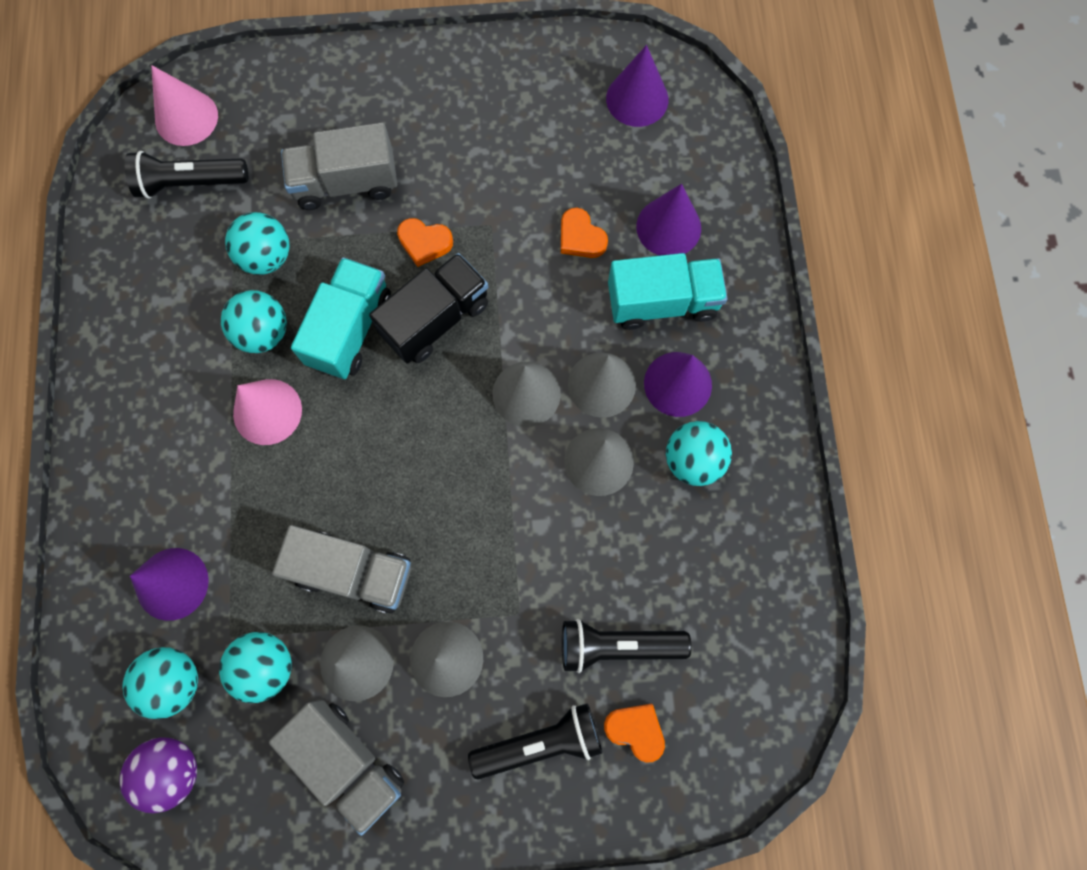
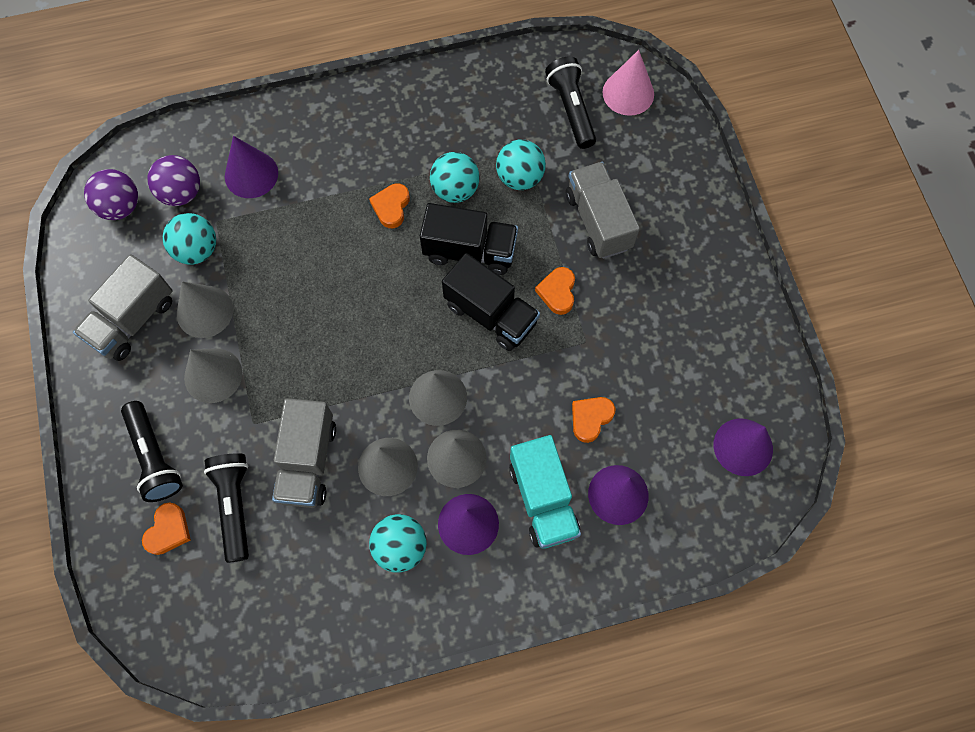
camera: 80 degrees right, 5 degrees down
turquoise ball [122,647,198,719] -> purple ball [148,155,200,206]
pink cone [233,379,302,445] -> orange heart [369,183,410,228]
grey truck [272,525,411,614] -> grey truck moved to [272,398,336,508]
turquoise truck [291,257,391,379] -> black truck [420,203,518,275]

